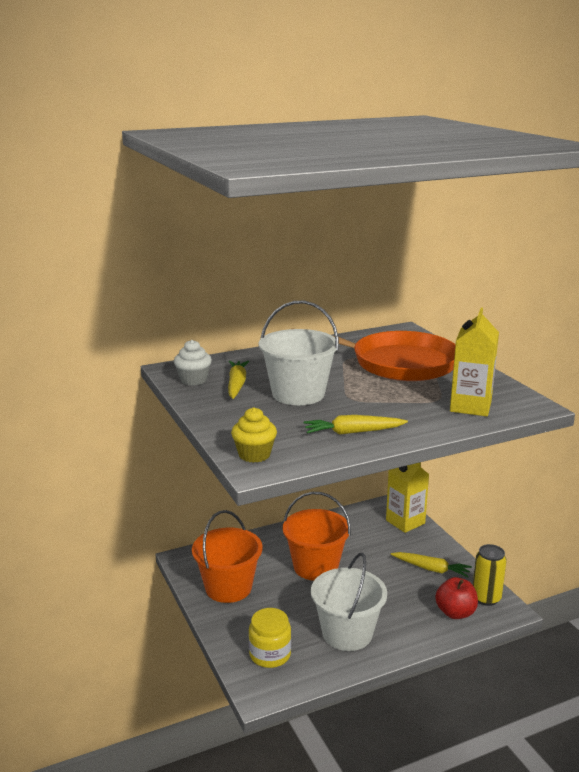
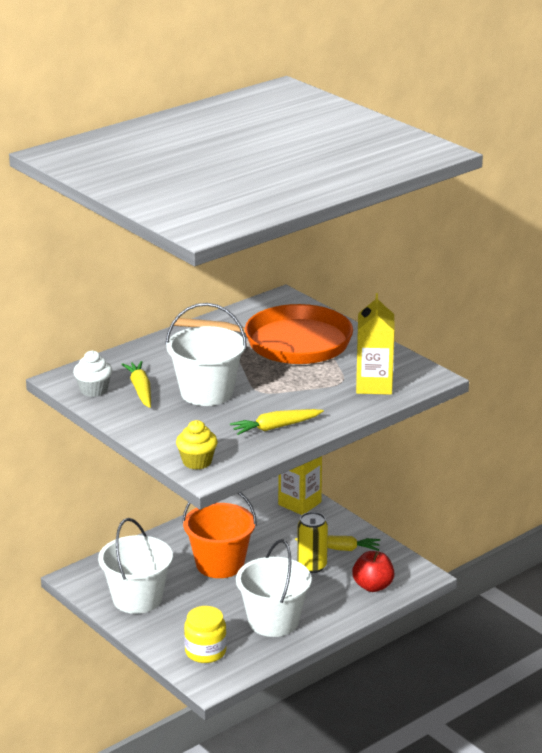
camera: 15 degrees left, 5 degrees up
orange bucket [192,510,263,603] -> white bucket [98,518,173,614]
yellow can [473,544,507,606] -> yellow can moved to [297,512,328,573]

